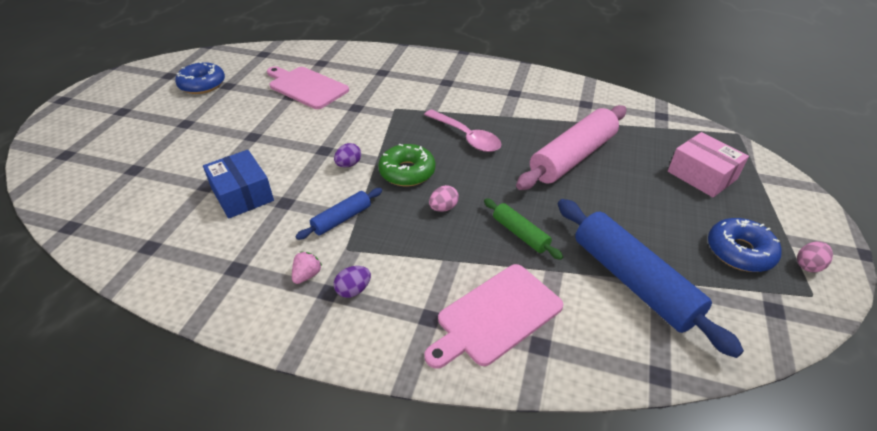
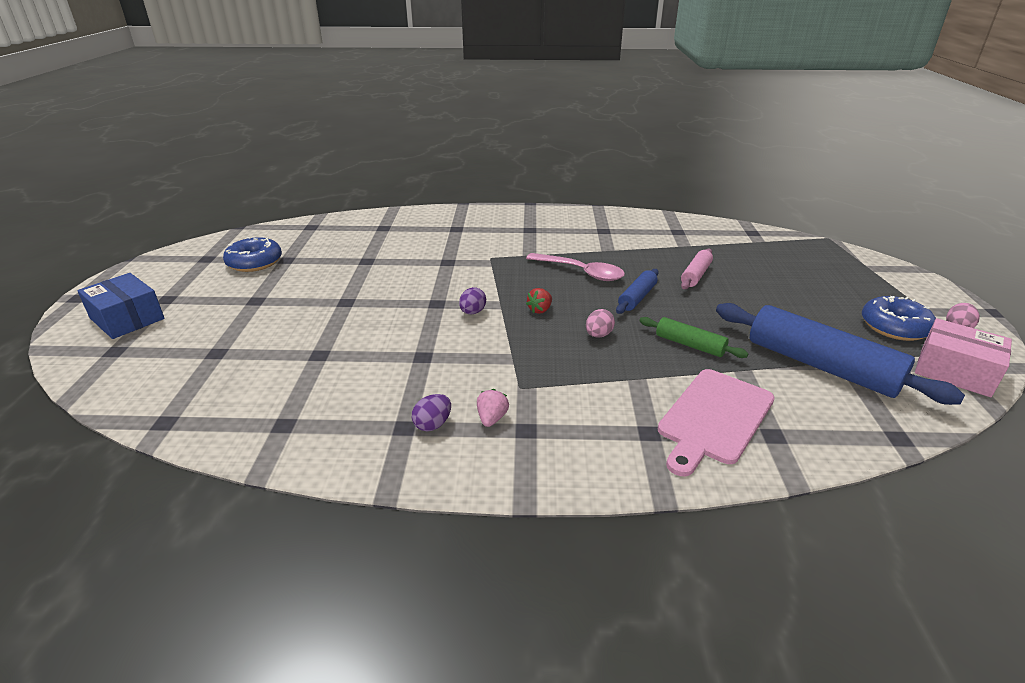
camera: 15 degrees left, 10 degrees down
blue box [203,150,274,219] -> blue box moved to [77,273,165,339]
pink cutting board [267,66,349,109] -> none
blue rolling pin [295,188,382,240] -> blue rolling pin moved to [616,269,659,314]
purple egg [334,266,371,298] -> purple egg moved to [412,394,451,431]
green donut [378,144,435,186] -> red strawberry [526,288,552,314]
pink rolling pin [516,105,627,190] -> pink rolling pin [681,248,713,289], size x0.50
pink box [668,132,749,197] -> pink box moved to [915,318,1012,397]

